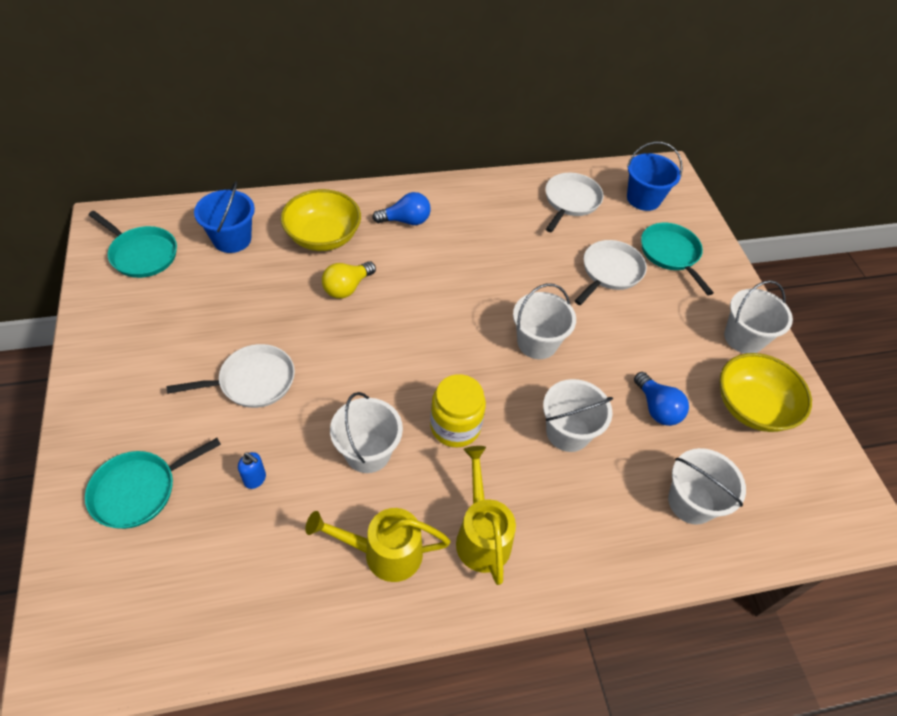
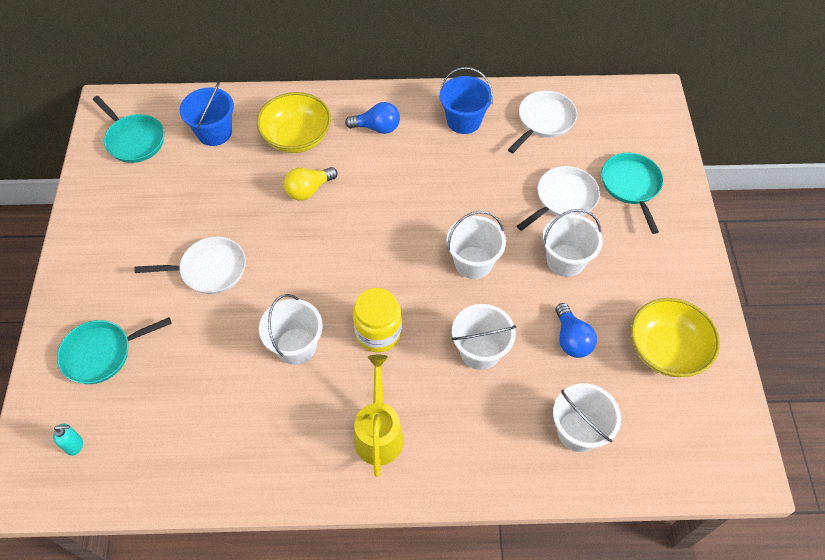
camera: 15 degrees right, 5 degrees up
blue soap dispenser [238,452,266,489] -> none
yellow watering can [305,508,451,582] -> none
blue bucket [627,142,683,211] -> blue bucket moved to [440,67,493,134]
white bucket [724,280,793,354] -> white bucket moved to [543,209,603,277]
none -> turquoise soap dispenser [53,423,83,456]

